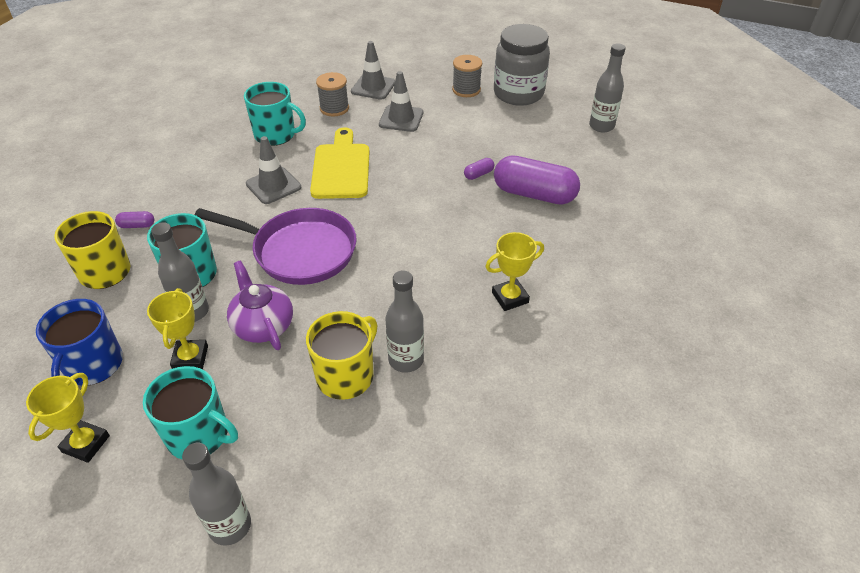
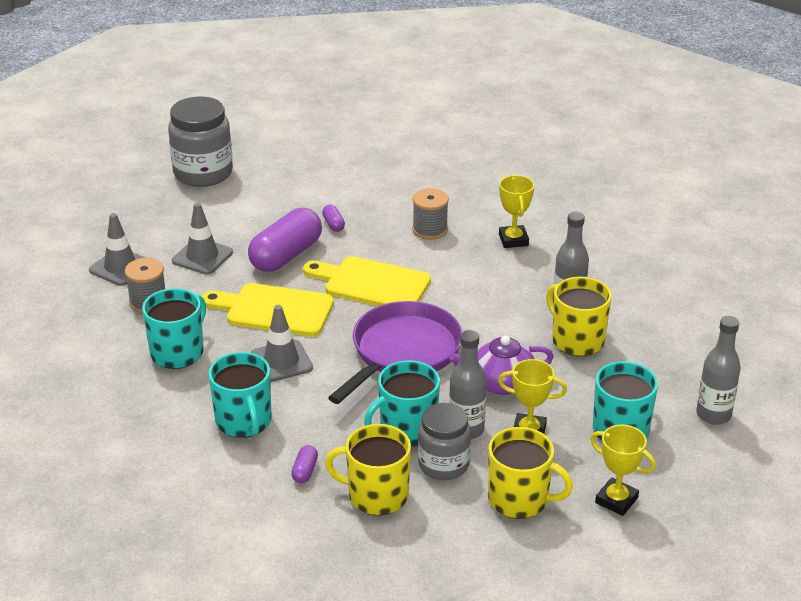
camera: 75 degrees left, 10 degrees down
blue mug [36,299,123,385] -> yellow mug [488,427,573,519]
grey spool [452,55,482,97] -> grey spool moved to [412,188,449,240]
purple capsule [494,155,580,205] -> purple capsule moved to [248,208,322,272]
grey bottle [589,43,626,132] -> none
none -> turquoise mug [208,352,271,438]
none -> yellow cutting board [303,256,431,306]
none -> grey jar [418,403,471,480]

